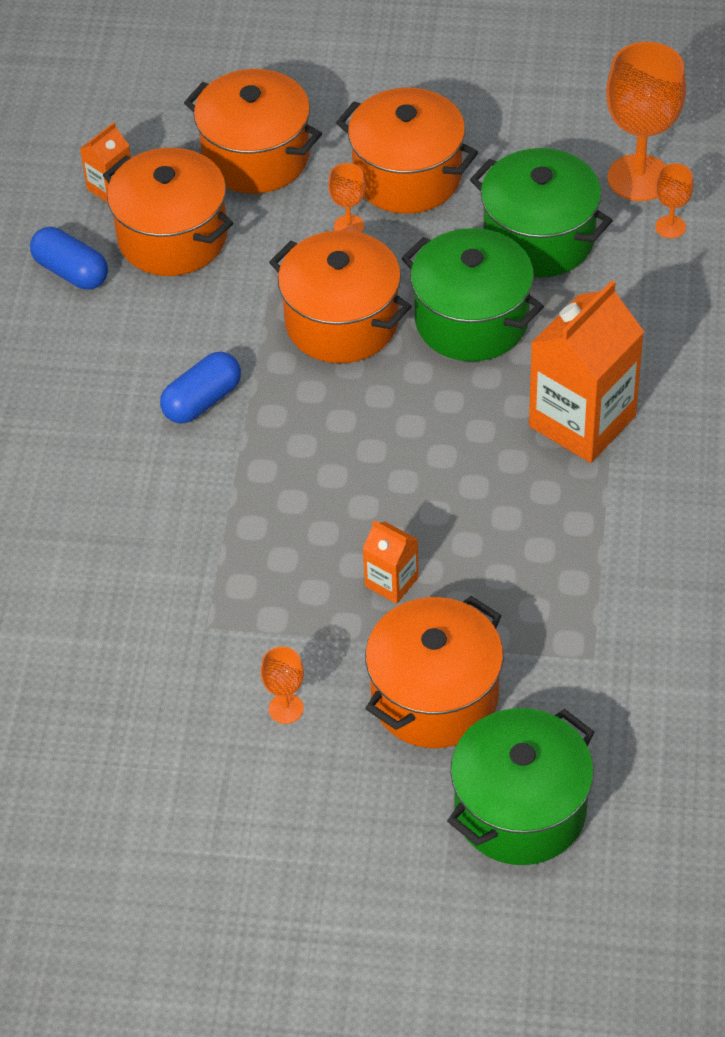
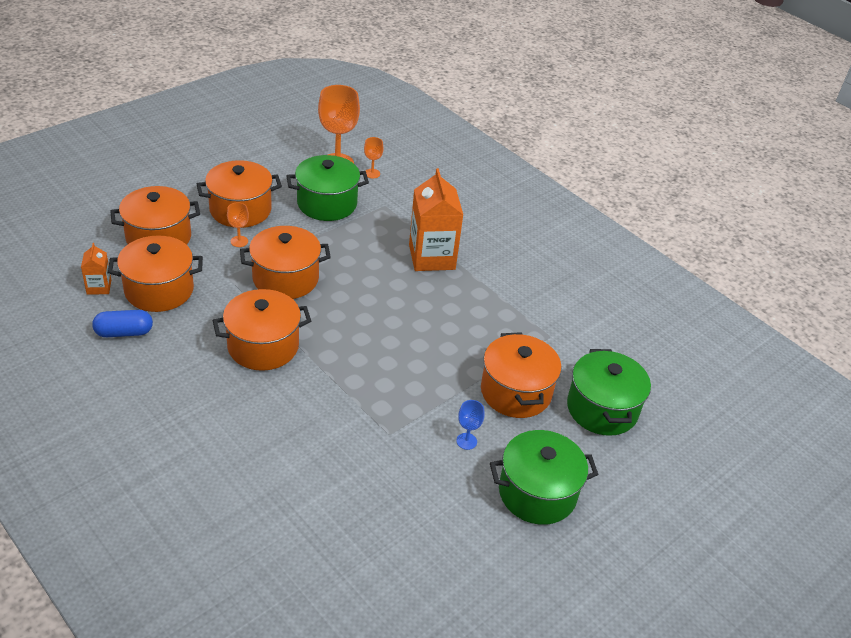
camera: 55 degrees left, 10 degrees down
blue capsule [160,352,241,424] -> orange pot [213,289,311,371]
orange goblet [261,647,304,724] -> blue goblet [456,400,485,450]
orange carton [363,521,419,604] -> none
green pot [402,228,544,361] -> green pot moved to [490,430,599,525]

